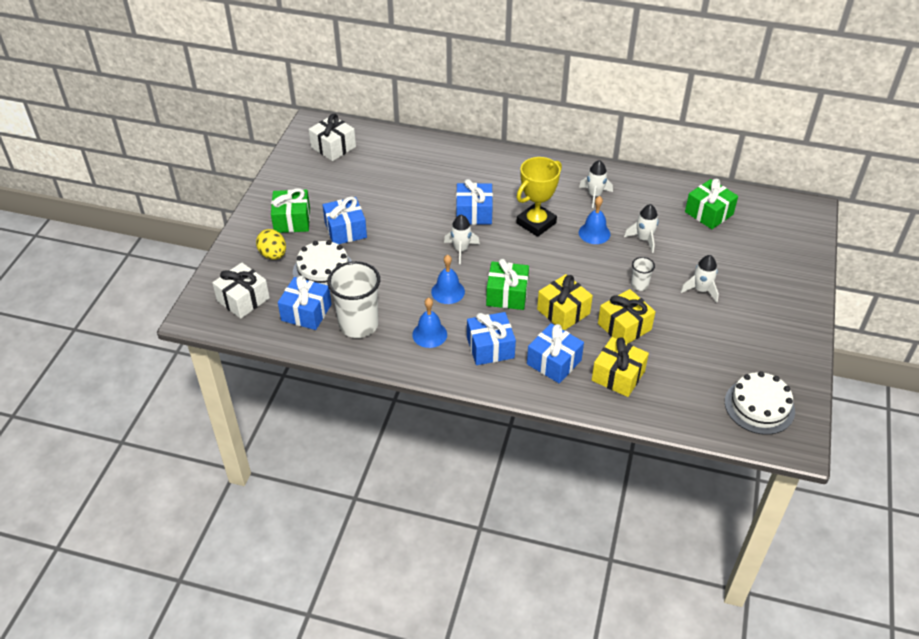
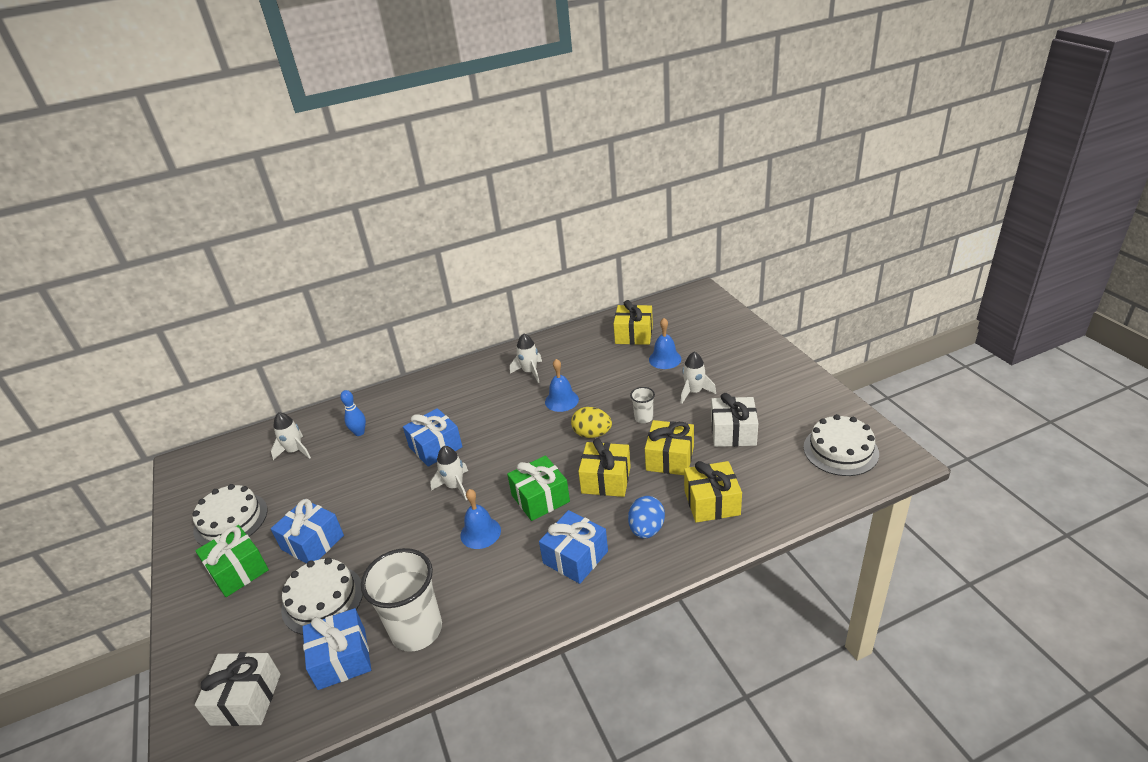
camera: 35 degrees left, 10 degrees down
yellow egg [256,229,286,260] -> yellow egg moved to [571,407,612,438]
white gift [309,114,356,161] -> white gift moved to [711,393,758,447]
blue bell [412,298,447,348] -> blue bell moved to [649,318,681,369]
yellow trophy [516,157,562,237] -> none
blue gift [527,323,584,384] -> blue egg [628,496,665,538]
white rocket [624,204,659,253] -> white rocket moved to [271,412,311,460]
green gift [685,179,738,229] -> yellow gift [614,300,653,345]
none -> white cake [192,484,267,546]
none -> blue bowling pin [340,390,366,436]

